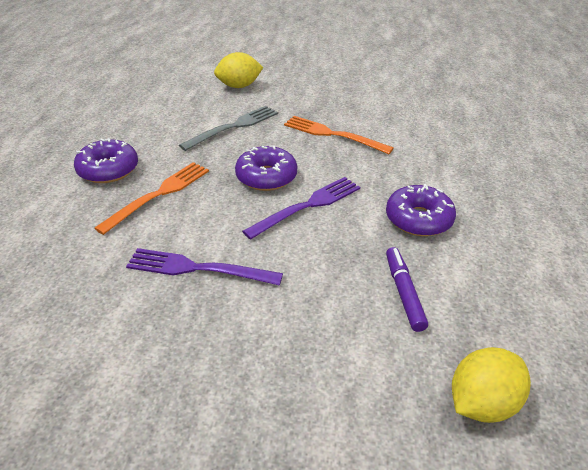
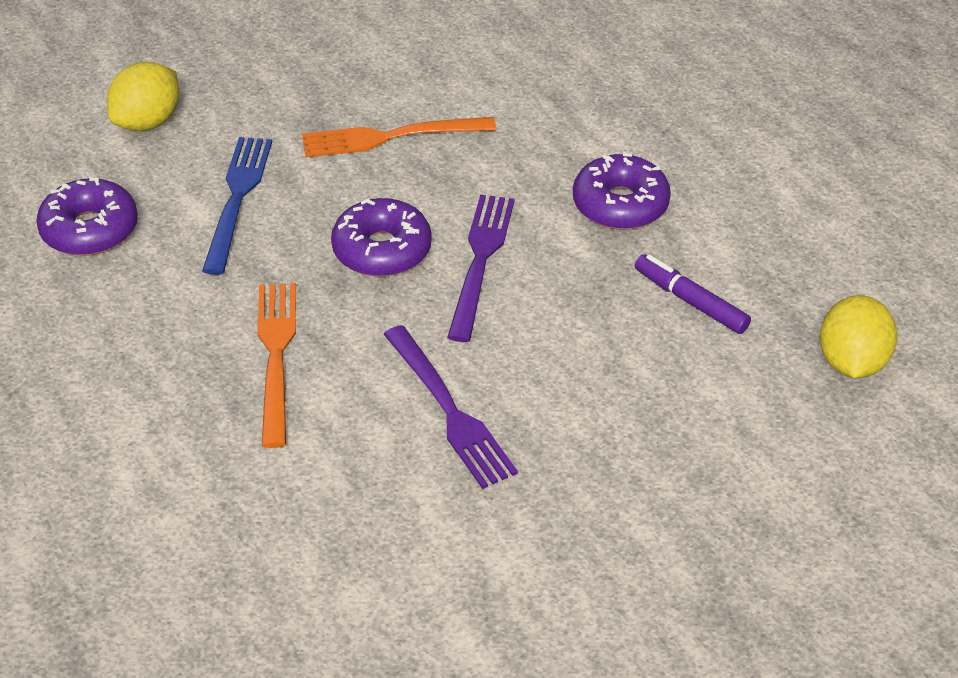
camera: 40 degrees left, 5 degrees up
purple donut [74,138,138,183] -> purple donut moved to [36,178,138,256]
purple fork [126,248,283,286] -> purple fork turned 90 degrees counterclockwise [384,325,518,489]
grey fork [179,106,278,151] -> blue fork [202,137,272,275]

